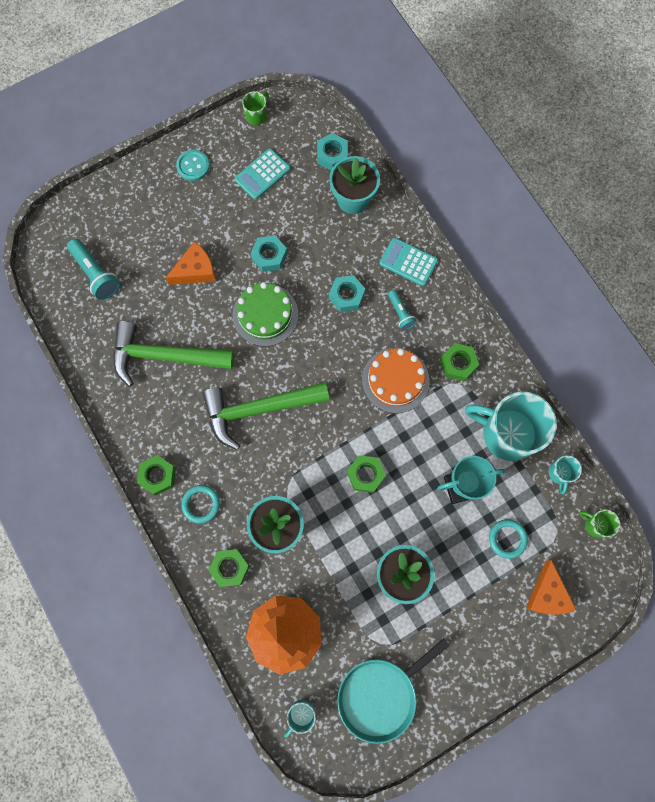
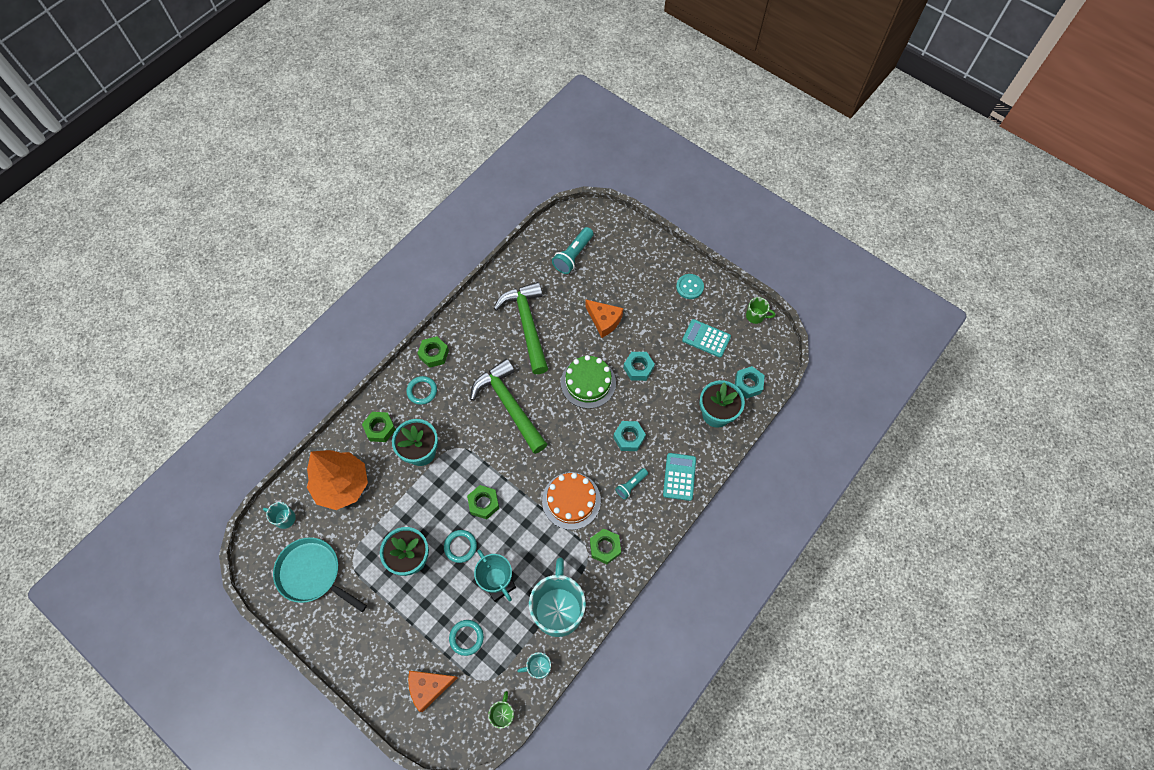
camera: 70 degrees right, 10 degrees down
none -> turquoise ring [444,530,477,563]

